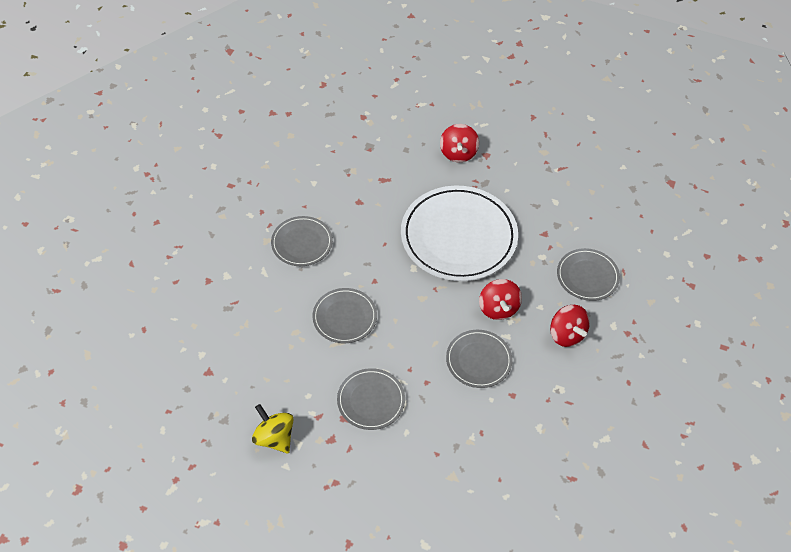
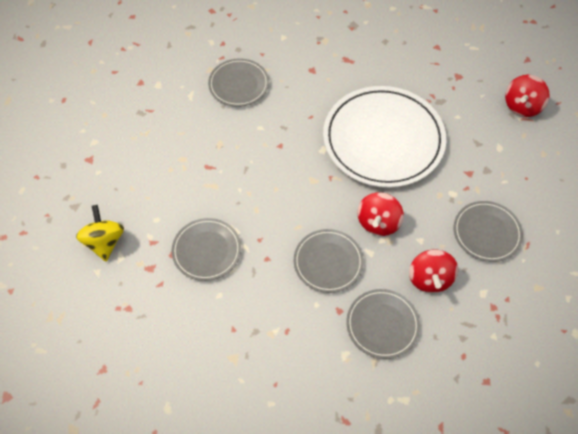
camera: 30 degrees right, 5 degrees up
grey plate [312,288,377,343] -> grey plate moved to [346,289,420,359]
red spinning top [440,124,479,162] -> red spinning top moved to [505,75,550,117]

